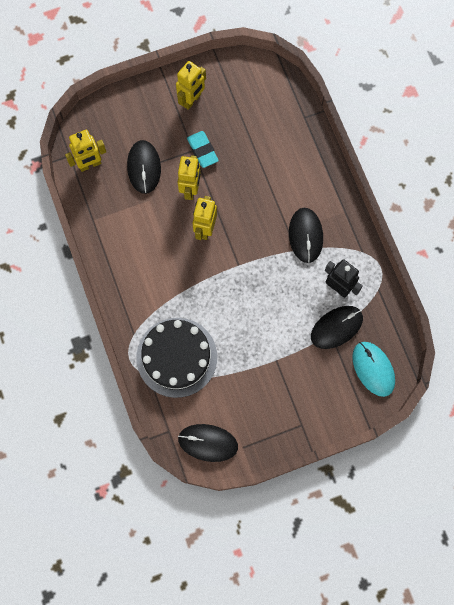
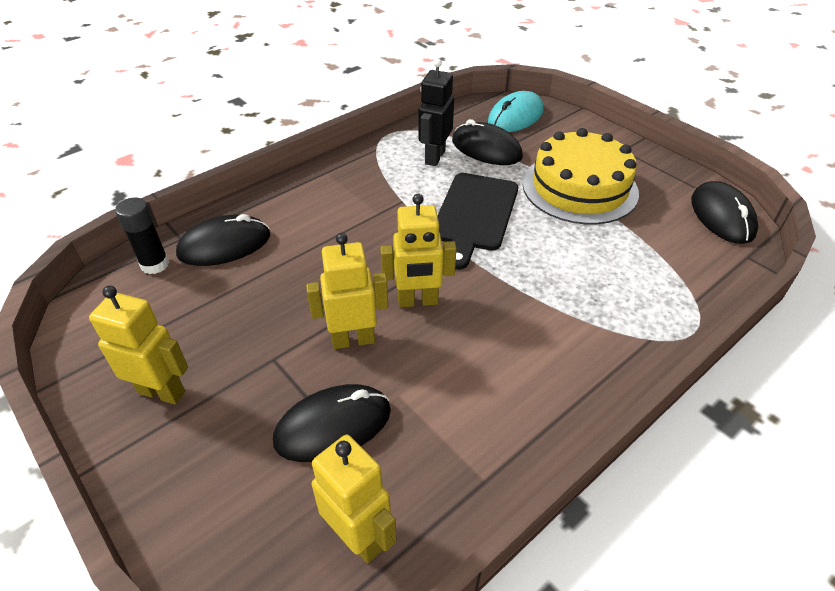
camera: 110 degrees left, 30 degrees down
black cake [136,318,217,398] -> none
turquoise eraser [187,131,219,168] -> none
black mouse [289,208,323,263] -> black mouse moved to [176,214,270,266]
none -> black glue stick [115,198,170,274]
none -> black cutting board [437,173,518,270]
none -> yellow cake [523,128,639,224]

